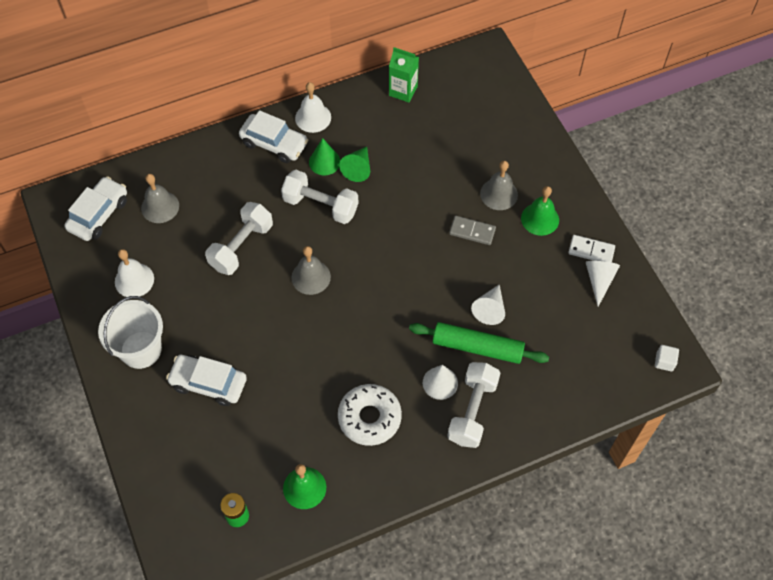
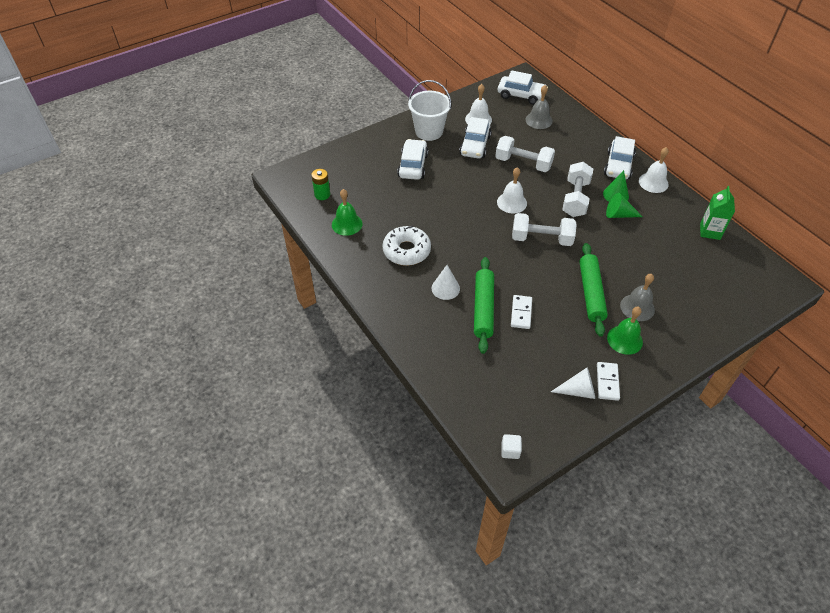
camera: 80 degrees right, 10 degrees down
grey bell [291,246,331,295] -> white bell [497,167,527,214]
white dumbbell [447,362,500,448] -> white dumbbell moved to [512,213,577,246]
grey domino [449,216,496,245] -> green rolling pin [579,243,608,337]
white cone [471,284,505,325] -> white domino [511,295,532,329]
none -> white car [459,117,492,158]

